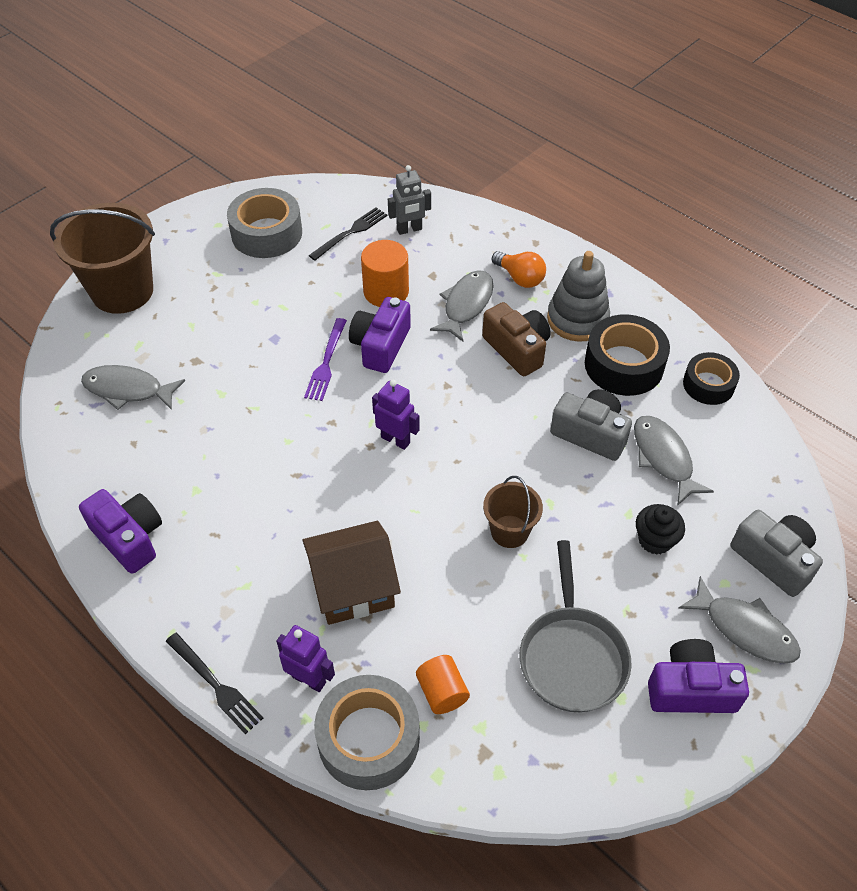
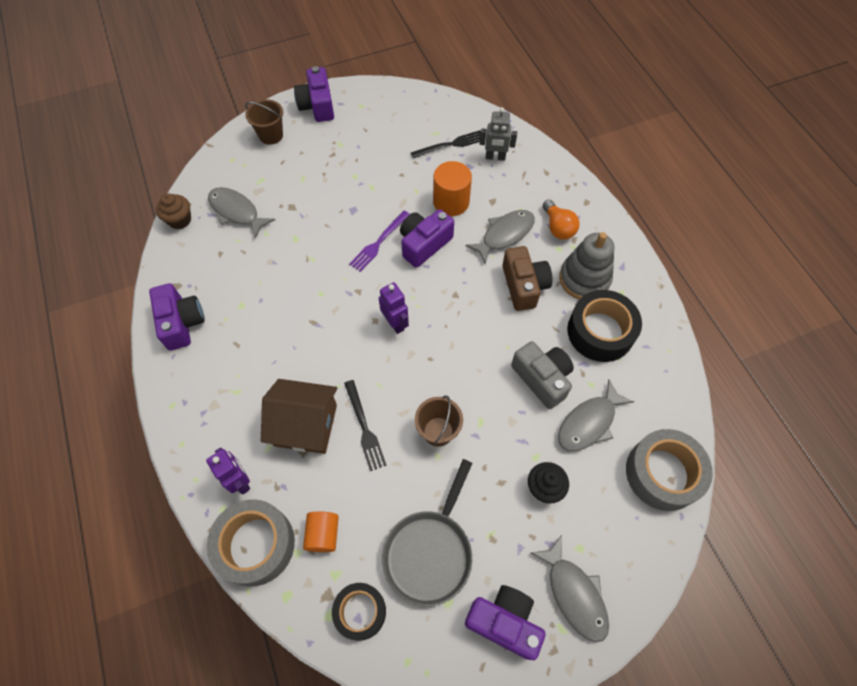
camera: 25 degrees right, 10 degrees up
brown bucket [50,203,155,314] -> brown bucket [245,99,283,145], size x0.52
black fork [166,633,263,734] -> black fork moved to [344,380,387,471]
grey tape [227,188,302,258] -> grey tape moved to [626,429,713,511]
grey fish [634,416,714,506] -> grey fish turned 135 degrees counterclockwise [558,379,634,451]
black tape [683,352,740,405] -> black tape moved to [332,583,386,641]
grey camera [731,510,823,597] -> none
none -> brown cupcake [156,193,191,229]
none -> purple camera [294,66,334,122]

